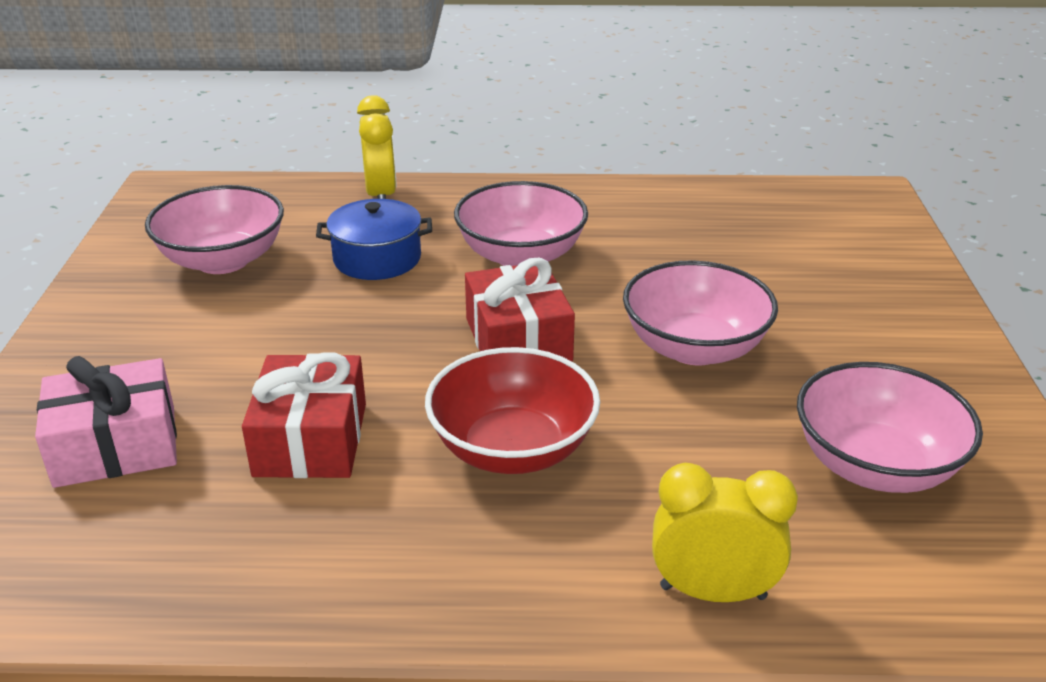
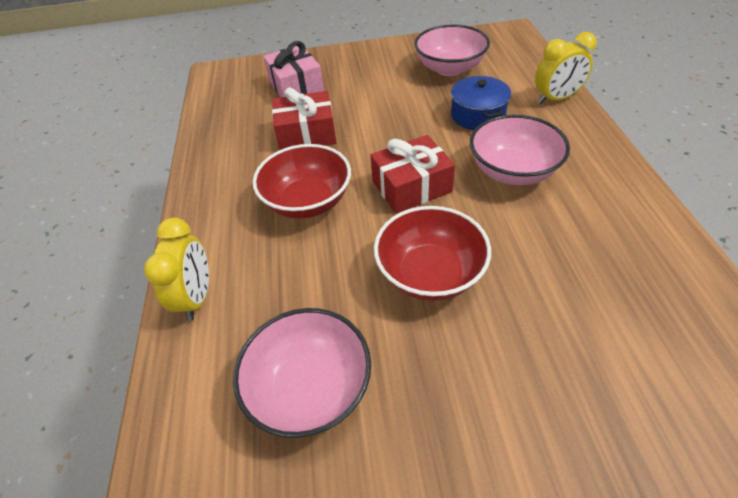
camera: 85 degrees right, 15 degrees up
pink bowl [623,260,778,366] -> red bowl [374,206,491,301]

